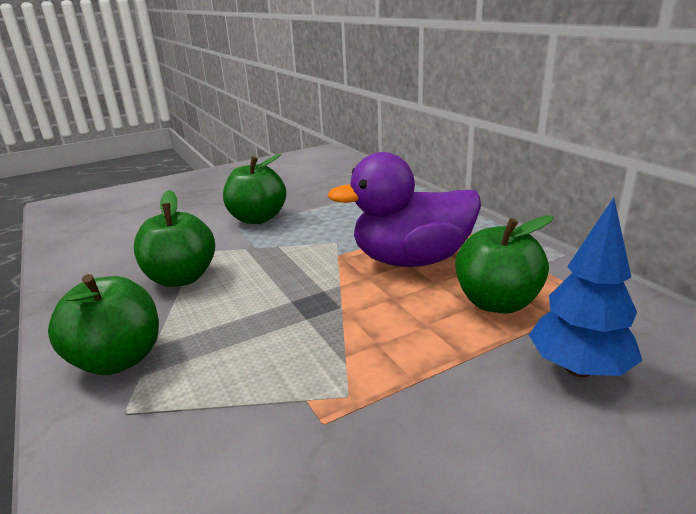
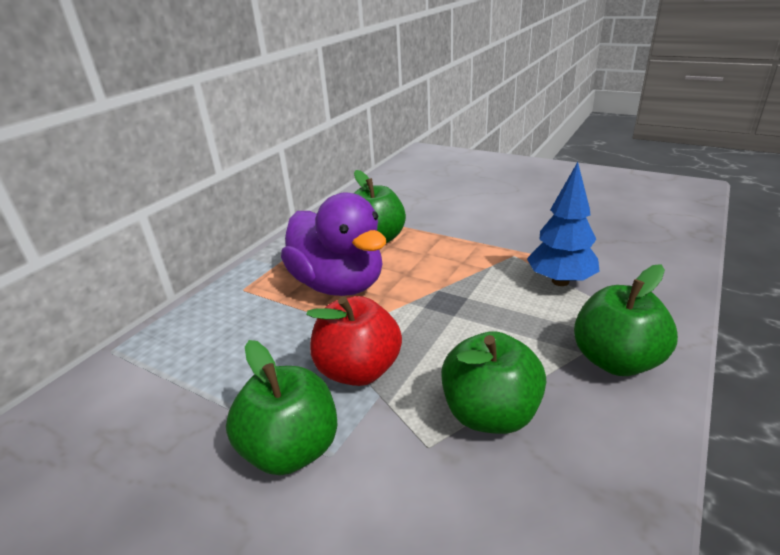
camera: 120 degrees left, 5 degrees up
blue tree [529,197,643,377] -> blue tree moved to [527,162,600,286]
none -> red apple [306,296,402,386]

